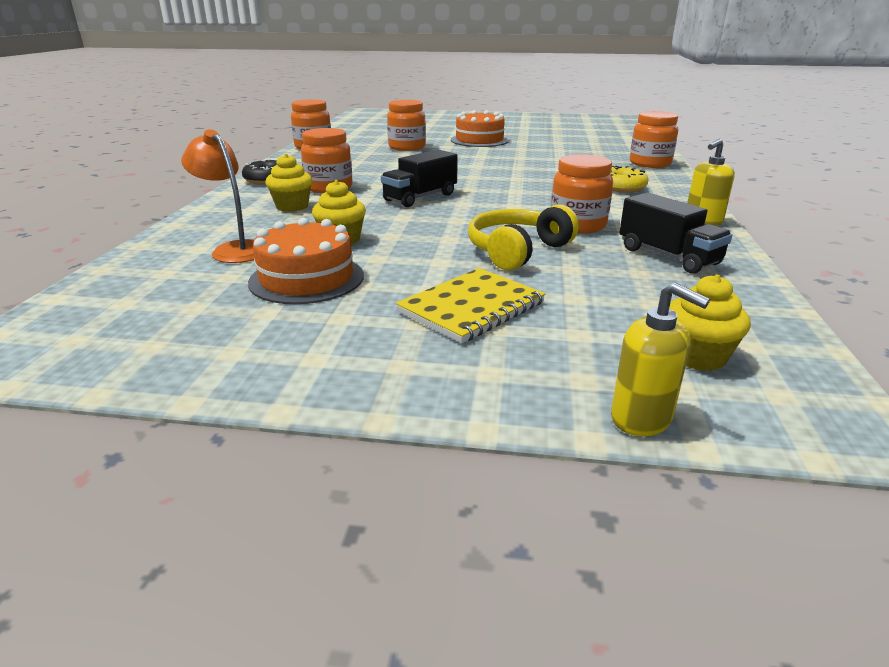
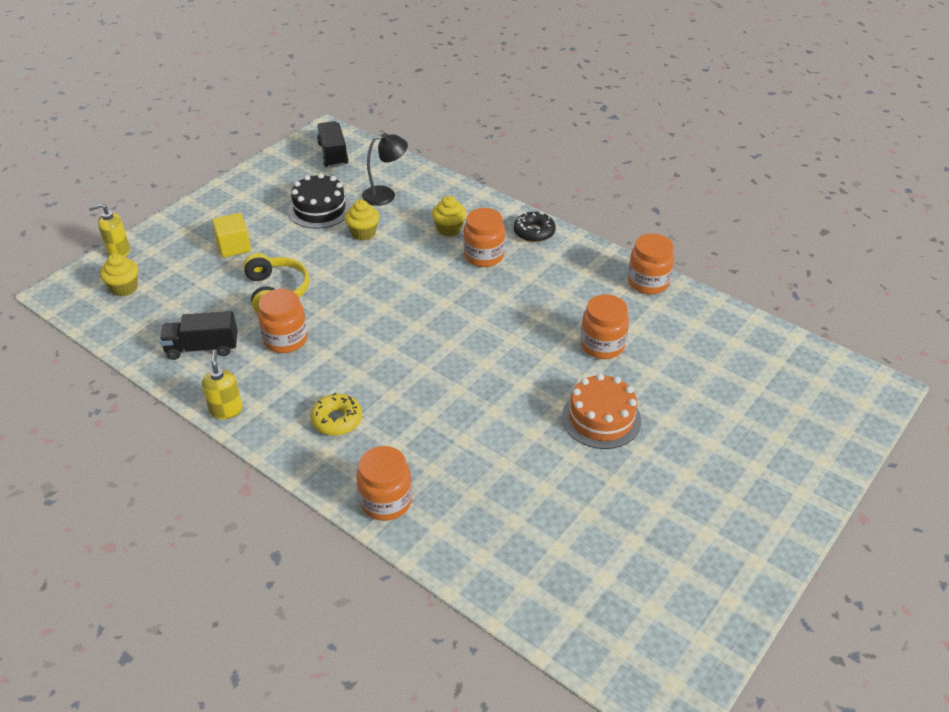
camera: 120 degrees right, 15 degrees up
orange lamp [181,130,255,263] -> black lamp [362,133,408,206]
orange cake [248,218,364,304] -> black cake [288,173,351,229]
black truck [381,149,458,207] -> black truck moved to [317,121,349,168]
yellow notebook [396,268,546,343] -> yellow cube [212,213,251,258]

